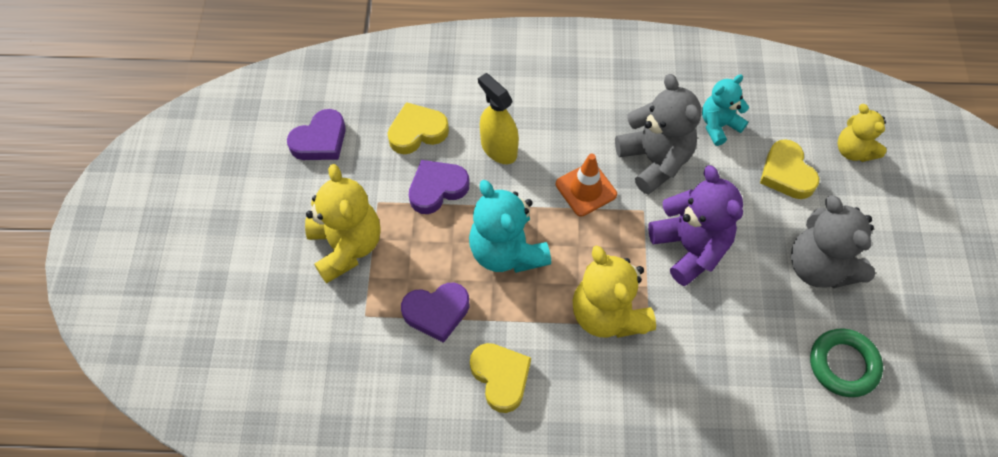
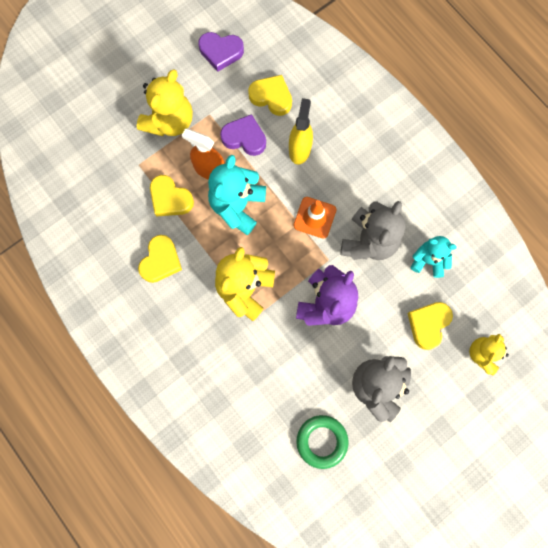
camera: 50 degrees right, 15 degrees up
purple heart [401,283,469,343] -> yellow heart [150,175,194,217]
none -> orange spray bottle [182,128,225,180]

